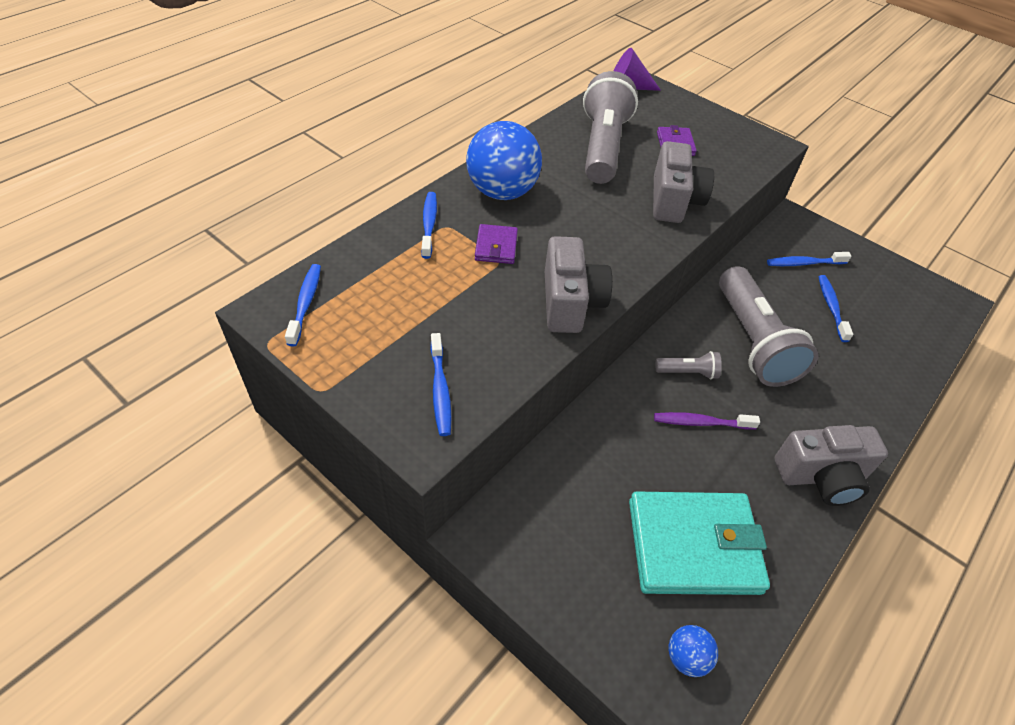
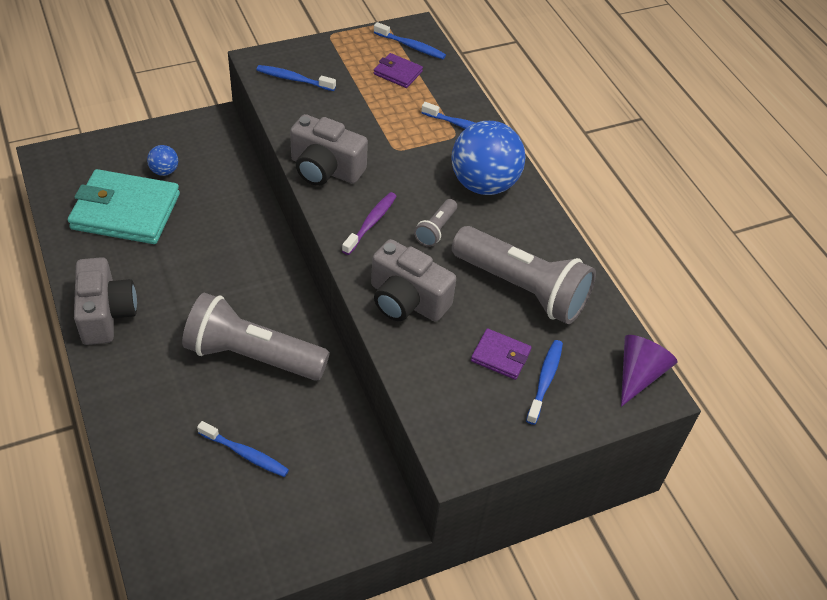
camera: 115 degrees right, 0 degrees up
purple wallet [475,224,518,264] -> purple wallet moved to [374,53,423,88]
turquoise wallet [629,491,770,595] -> turquoise wallet turned 75 degrees clockwise [68,169,180,244]
purple toothbrush [654,412,760,430] -> purple toothbrush moved to [342,192,397,255]
grey flashlight [655,351,722,380] -> grey flashlight moved to [414,199,457,247]
blue ball [668,625,718,677] -> blue ball moved to [147,145,178,176]
blue toothbrush [767,252,852,266] -> blue toothbrush moved to [526,340,563,425]
grey camera [775,425,888,506] -> grey camera turned 150 degrees clockwise [74,257,137,345]

